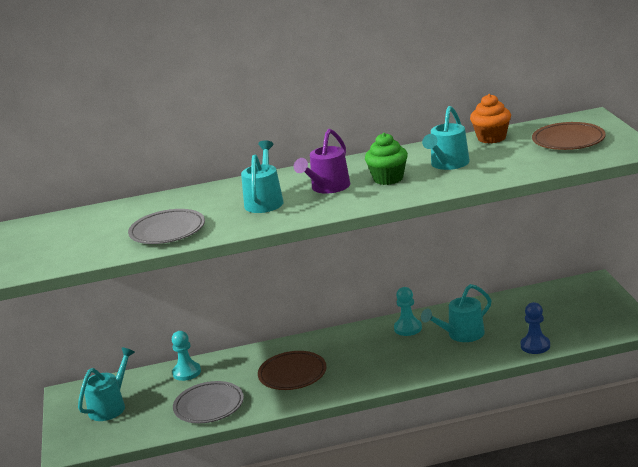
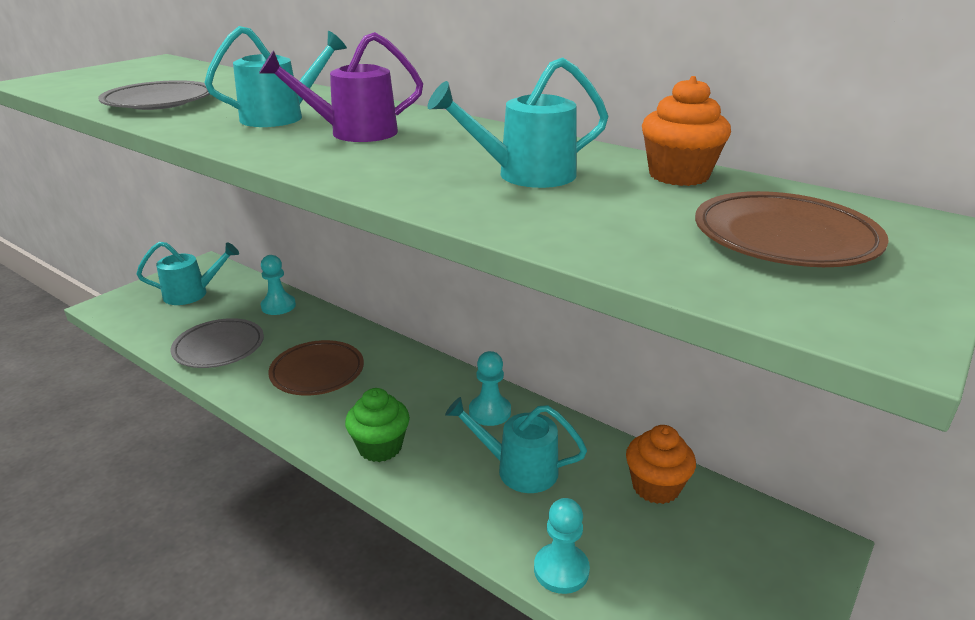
camera: 45 degrees right, 5 degrees up
green cupcake [365,133,408,185] -> green cupcake moved to [345,388,410,462]
blue pawn [521,302,550,354] -> turquoise pawn [534,498,590,594]
none -> orange cupcake [626,425,696,504]

